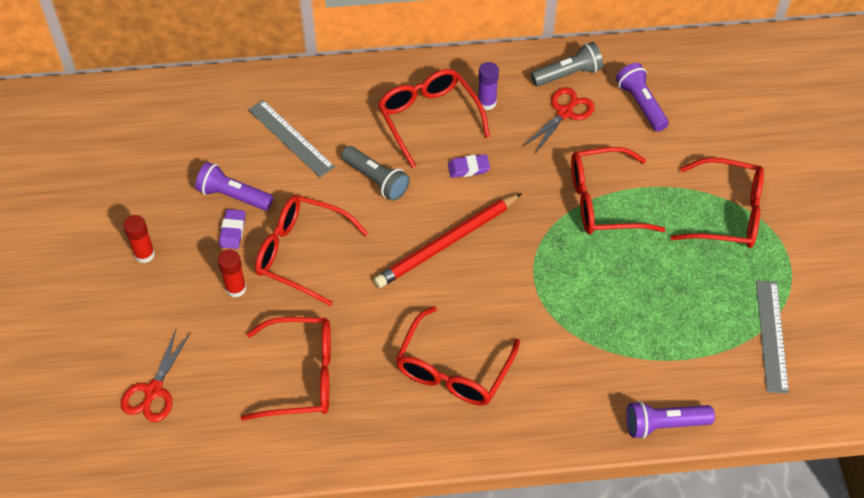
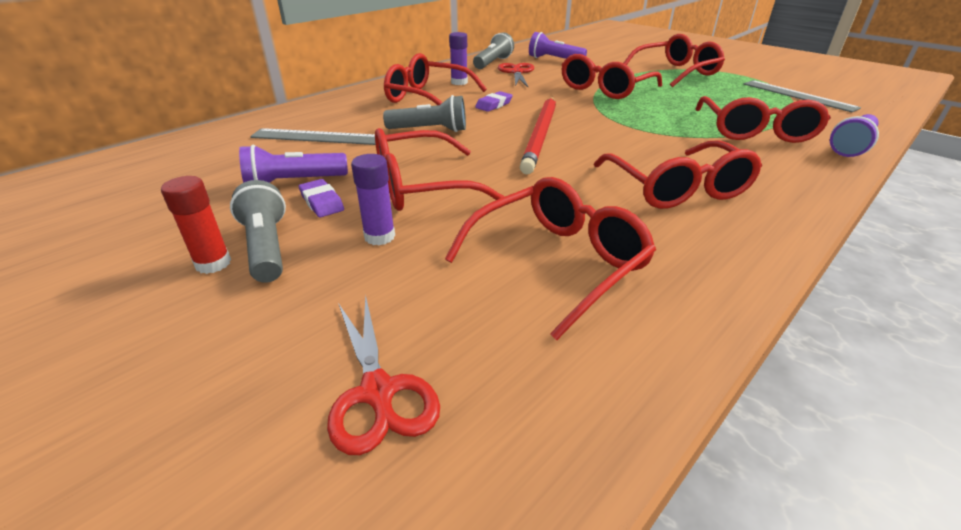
camera: 40 degrees left, 20 degrees down
red glue stick [218,250,246,298] -> purple glue stick [351,154,395,245]
none -> grey flashlight [230,180,286,283]
none -> red glasses [696,96,831,143]

